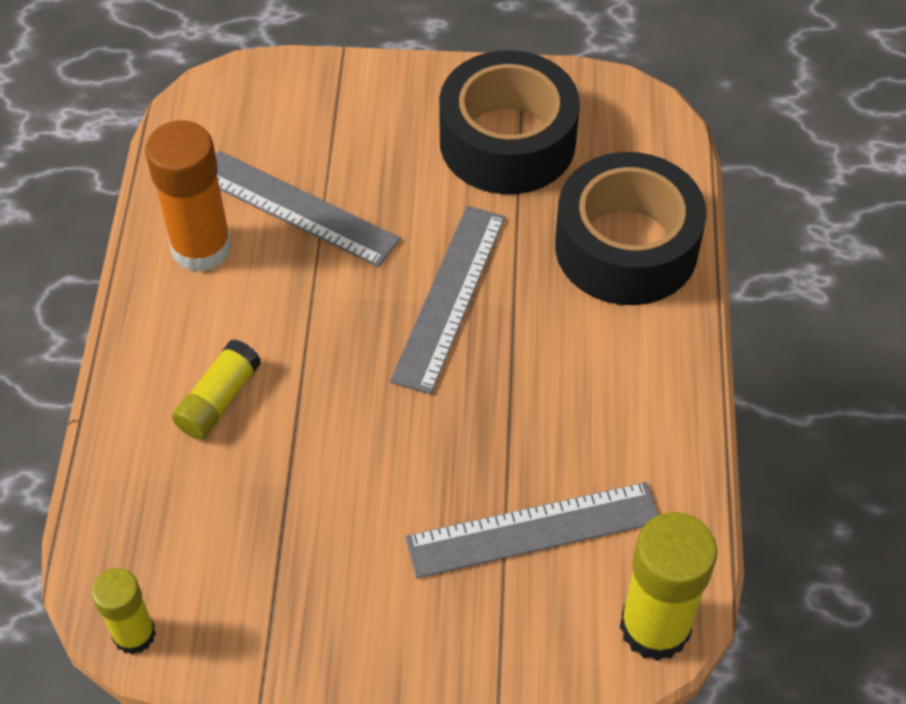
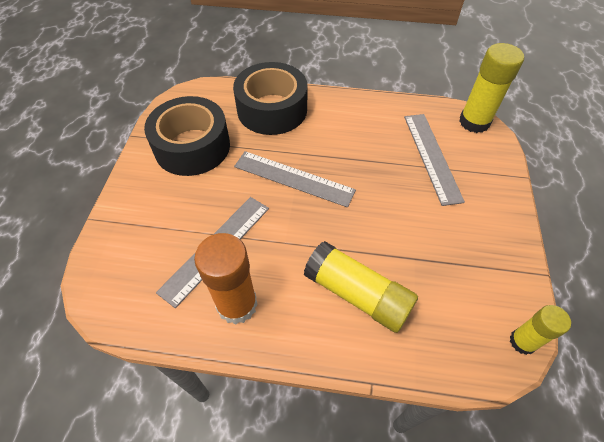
camera: 85 degrees left, 0 degrees up
yellow glue stick [172,339,261,440] -> yellow glue stick [303,241,418,333], size x1.67

